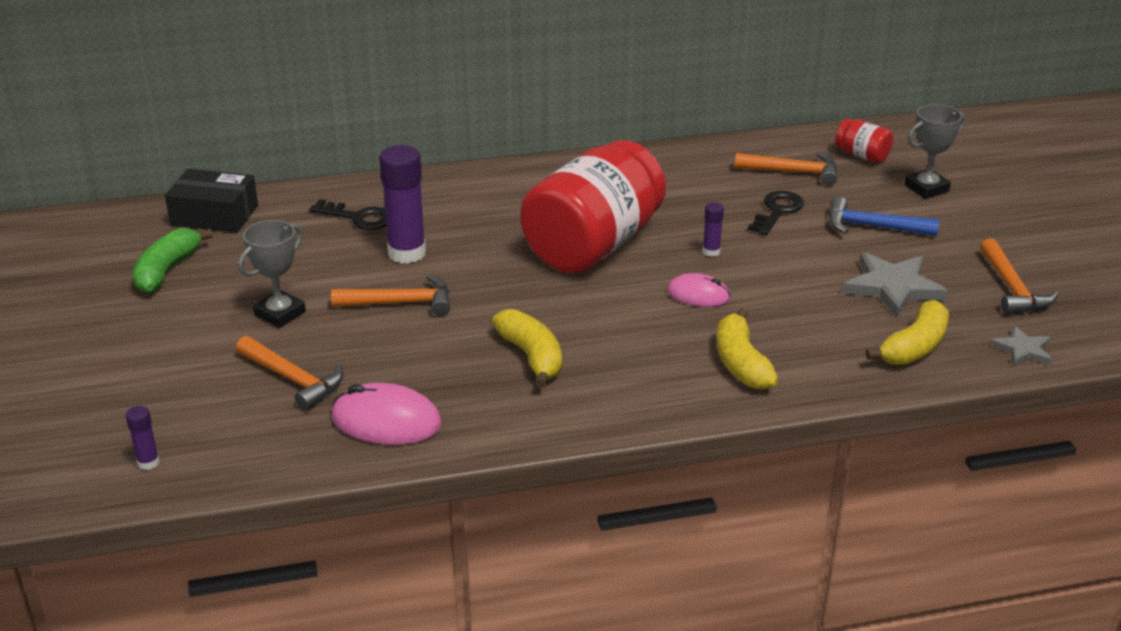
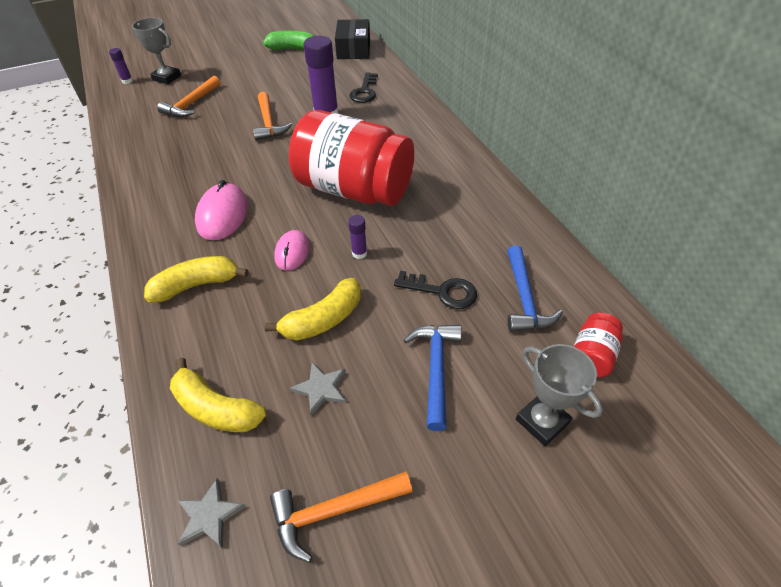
camera: 80 degrees right, 15 degrees up
grey trophy [238,220,306,328] -> grey trophy moved to [132,18,181,85]
pink mouse [331,383,442,445] -> pink mouse moved to [195,180,248,240]
yellow banana [492,309,562,388] -> yellow banana moved to [265,278,361,341]
orange hammer [735,152,837,186] -> blue hammer [507,245,563,332]
grey star [842,252,948,318] -> grey star [290,362,346,416], size x0.56

